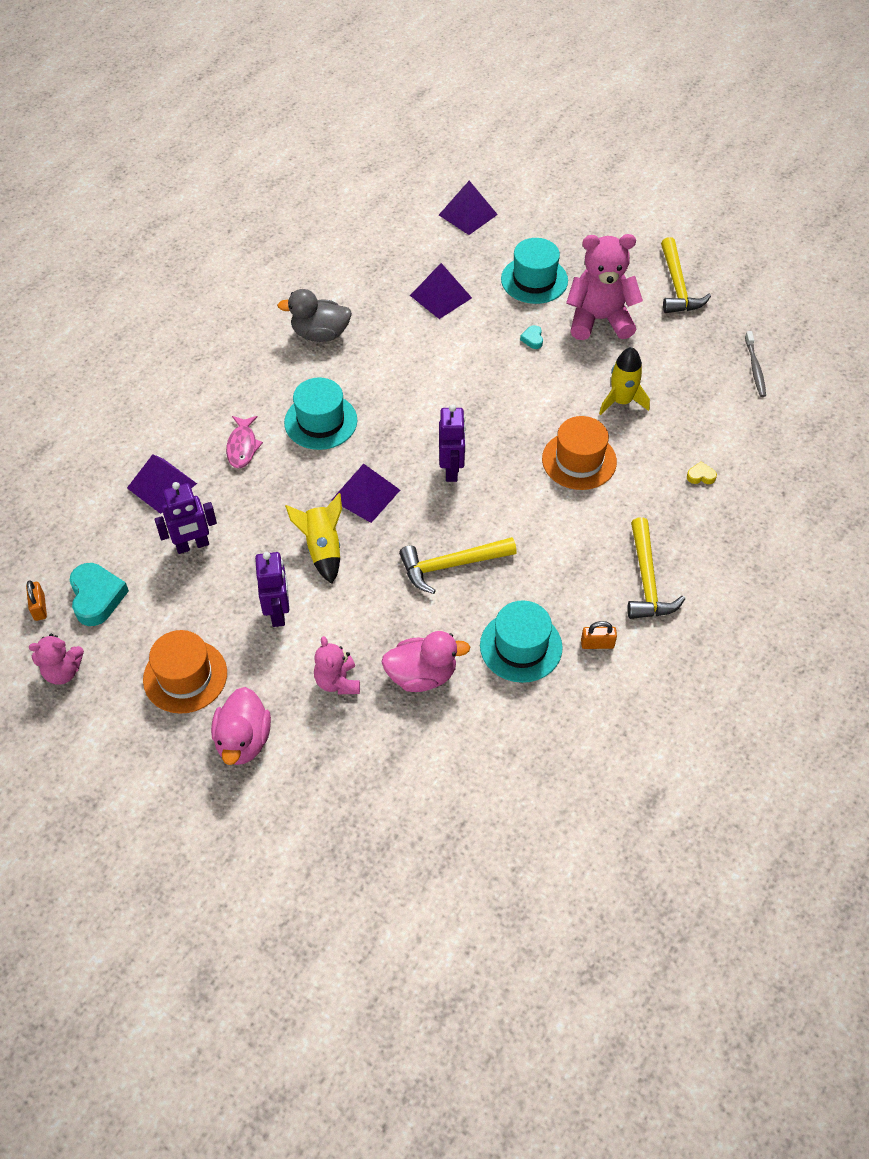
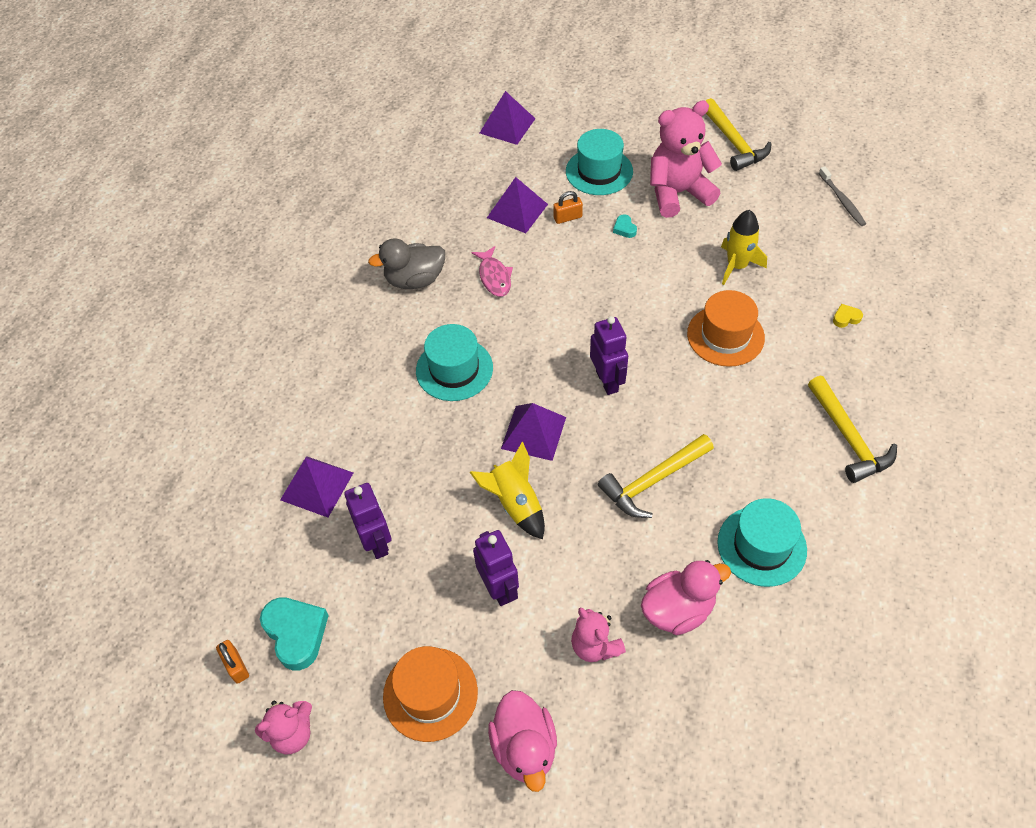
camera: 15 degrees left, 0 degrees up
purple robot [154,482,217,554] -> purple robot turned 75 degrees counterclockwise [344,483,392,559]
pink fish [226,416,263,468] -> pink fish moved to [472,246,513,297]
orange padlock [581,621,617,649] -> orange padlock moved to [553,191,583,224]

